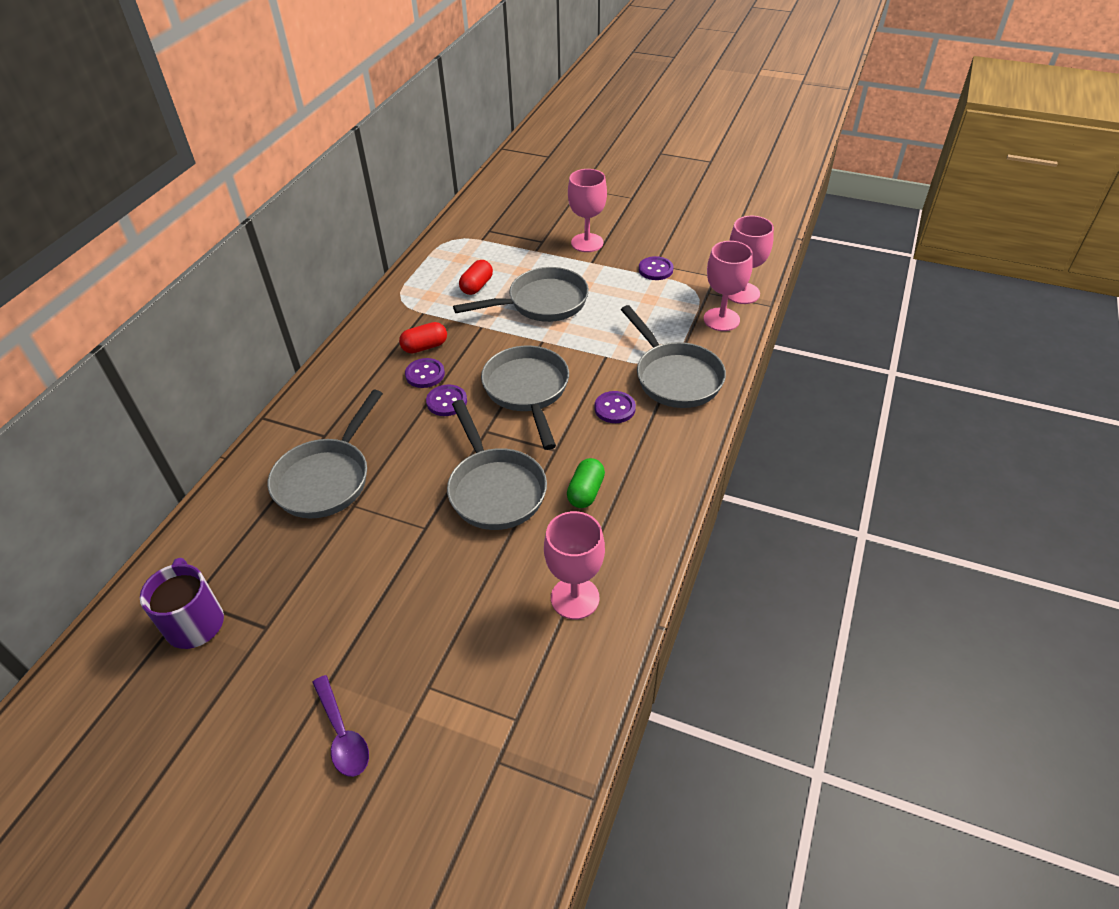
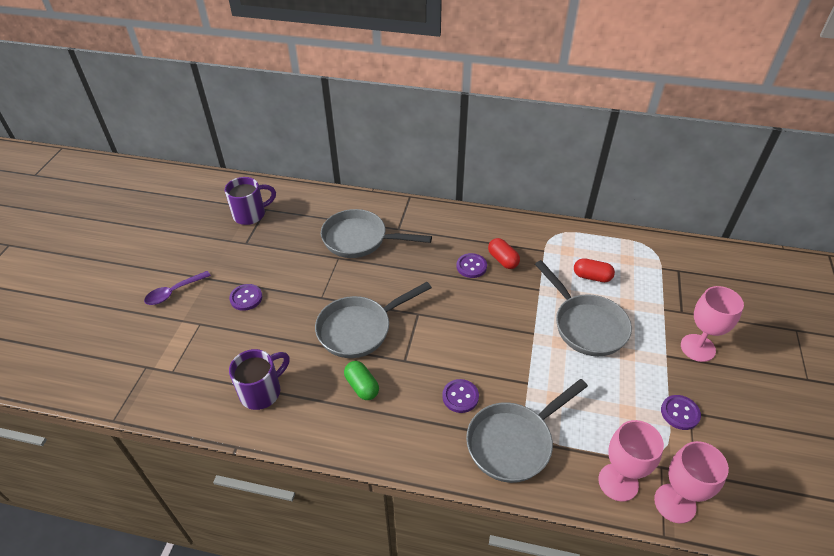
camera: 80 degrees right, 0 degrees up
purple button [426,384,467,416] -> purple button moved to [229,284,263,311]
grey pan [481,346,569,450] -> none
pink goblet [544,511,605,619] -> purple mug [229,349,290,410]
green capsule [567,458,605,508] -> green capsule turned 45 degrees clockwise [344,361,379,400]

